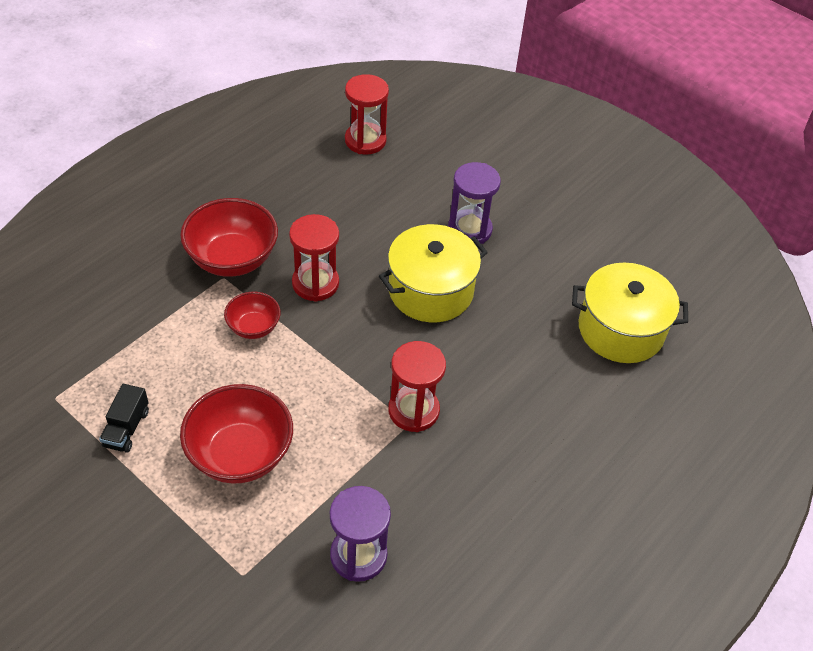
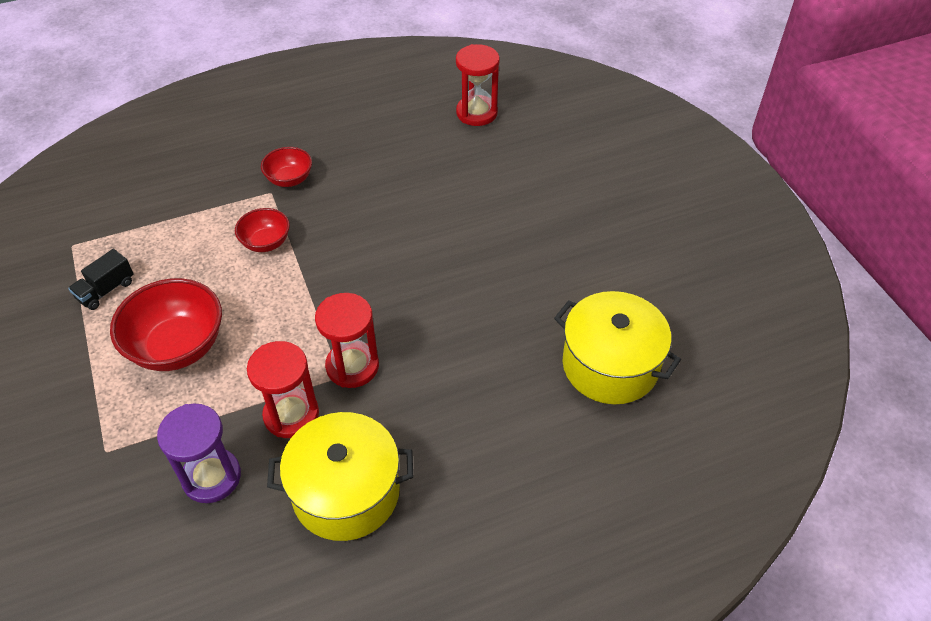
camera: 30 degrees right, 0 degrees up
red bowl [180,198,278,277] -> red bowl [261,147,312,187], size x0.56
red hourglass [289,214,339,302] -> red hourglass moved to [247,341,319,438]
yellow pot [379,224,488,322] -> yellow pot moved to [267,412,413,541]
purple hourglass [448,162,501,244] -> none

